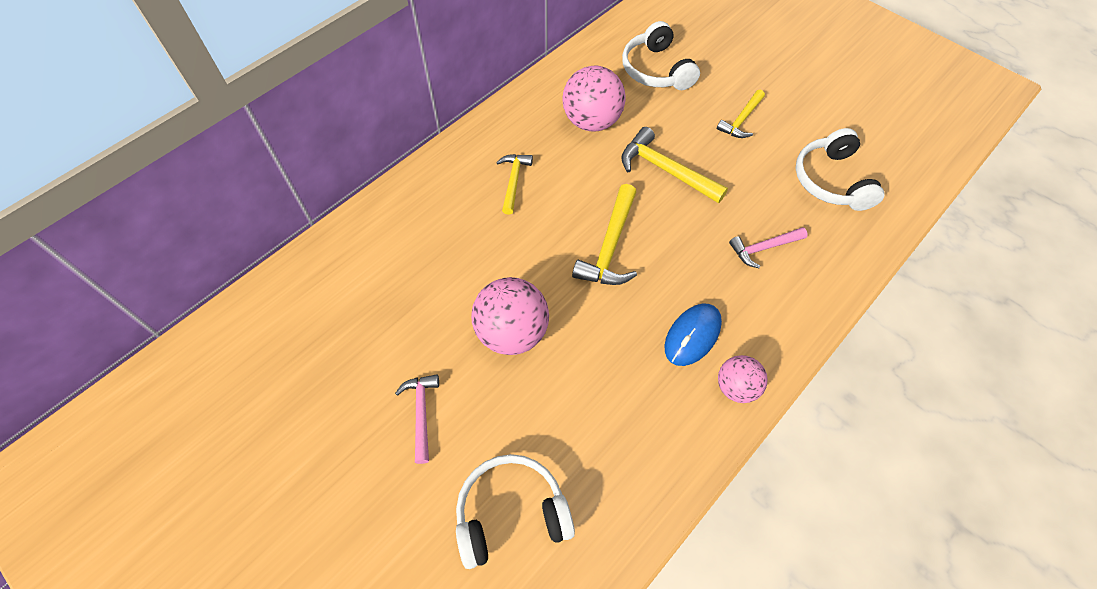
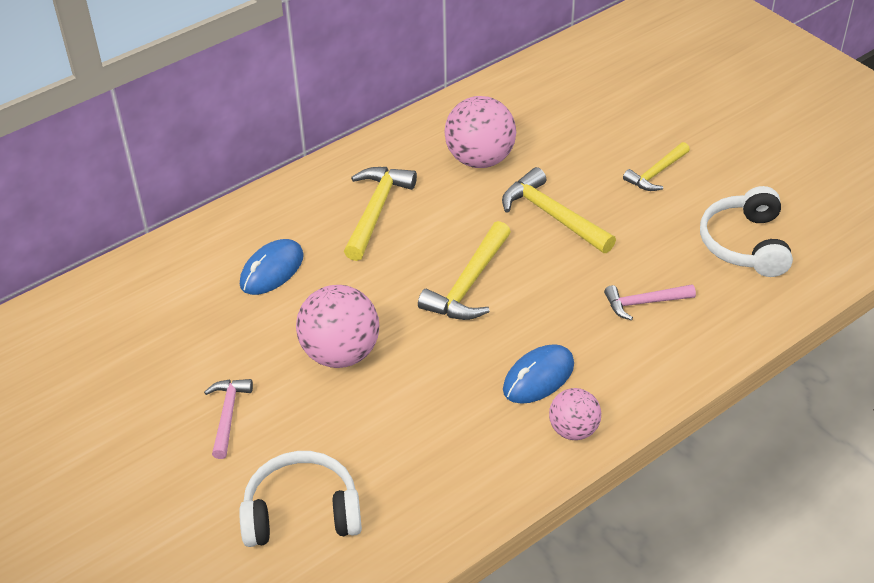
camera: 10 degrees right, 15 degrees down
yellow hammer [496,154,533,215] -> yellow hammer [344,167,417,261], size x1.56
white headphones [622,21,700,90] -> none
none -> blue mouse [240,239,304,295]

